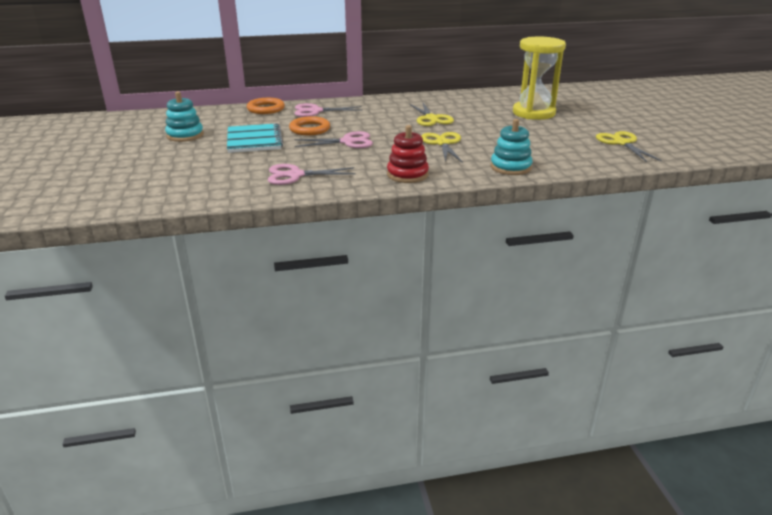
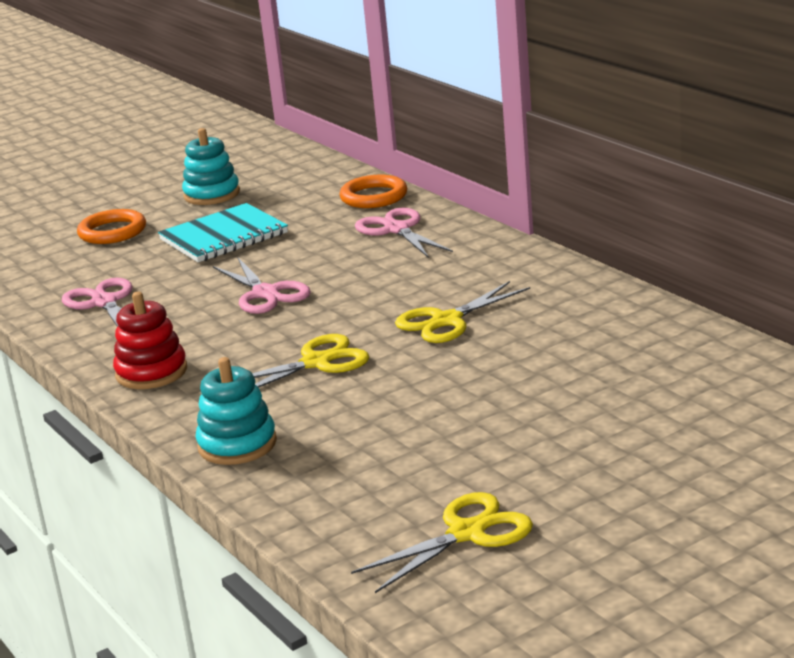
camera: 70 degrees right, 5 degrees down
orange ring [289,116,330,135] -> orange ring moved to [77,209,146,244]
yellow hourglass [513,37,566,120] -> none

